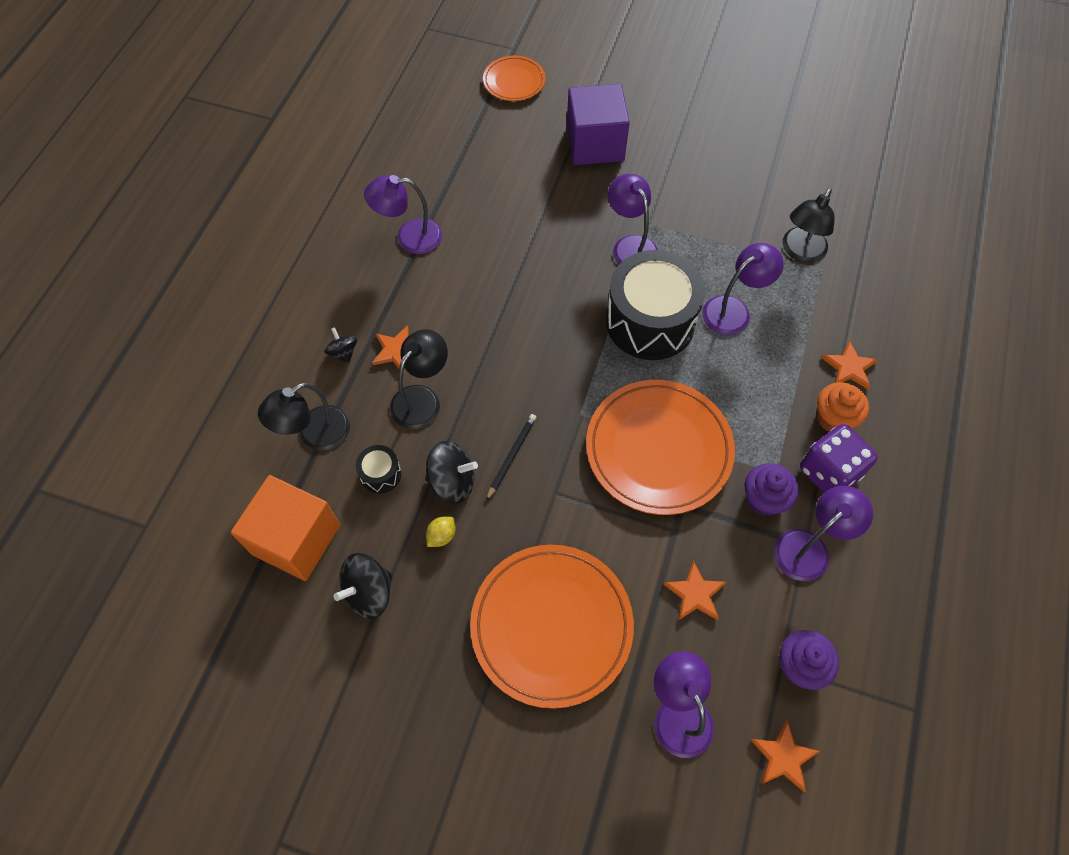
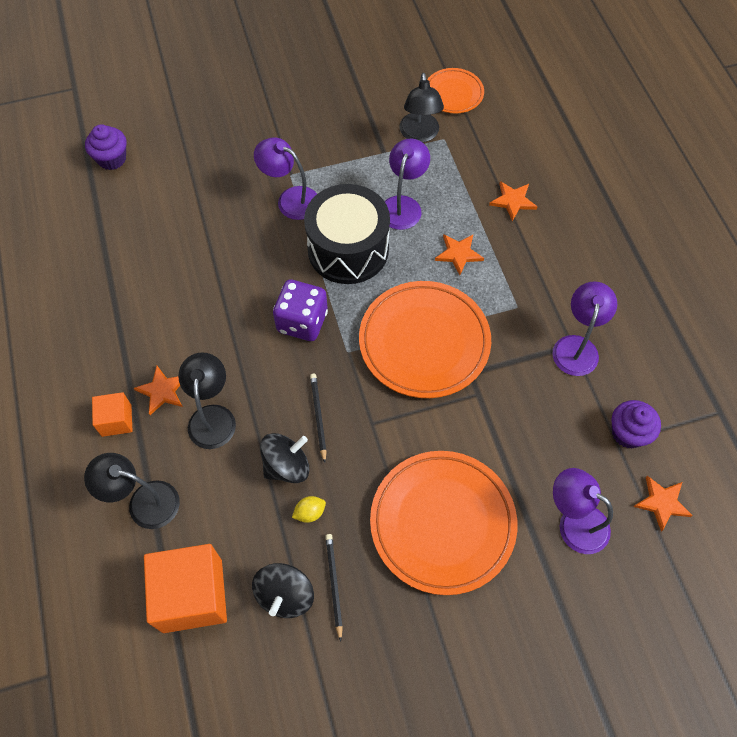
camera: 35 degrees left, 0 degrees up
black lamp [258,383,350,451] -> black lamp turned 90 degrees clockwise [84,453,180,529]
black spinning top [324,327,357,364] -> orange cube [92,392,132,437]
black drum [356,445,401,493] -> none
purple lamp [364,175,443,254] -> none
yellow lemon [426,516,456,547] -> yellow lemon turned 60 degrees clockwise [292,496,326,523]
orange plate [483,55,546,101] -> orange plate moved to [427,68,484,113]
purple cube [567,84,630,165] -> none
orange star [663,561,726,621] -> orange star moved to [435,234,484,275]
purple cupcake [744,463,799,516] -> purple cupcake moved to [85,124,126,170]
purple dice [800,424,878,493] -> purple dice moved to [273,280,328,341]
orange cupcake [817,382,869,432] -> none
none -> black pencil [325,534,343,642]

